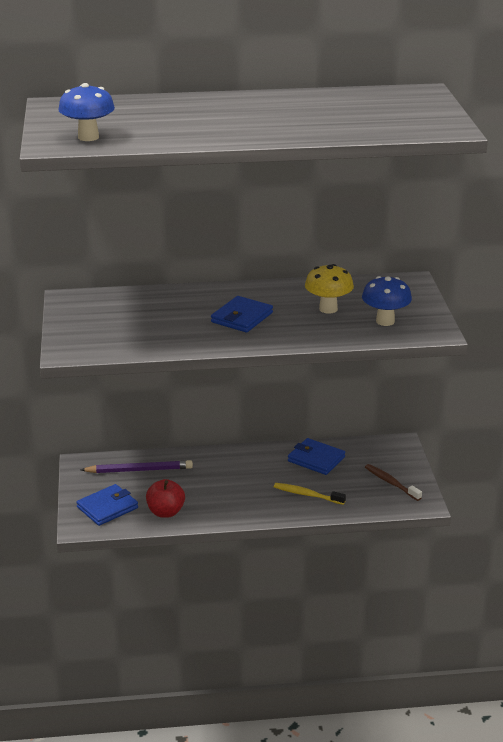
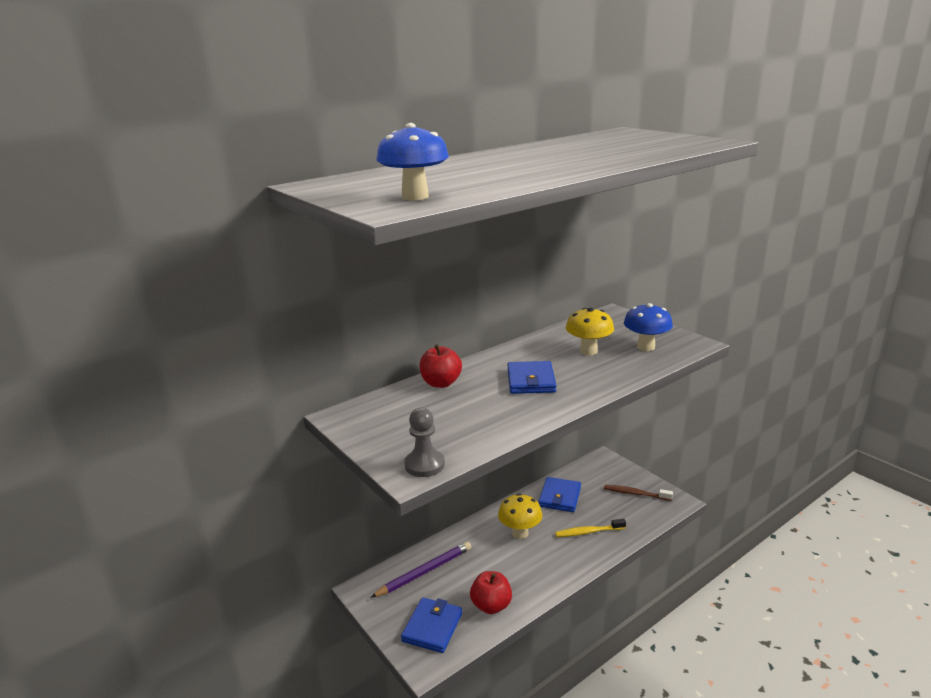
camera: 30 degrees left, 5 degrees down
blue wallet [288,438,345,475] -> blue wallet turned 75 degrees counterclockwise [539,477,581,512]
none -> grey pawn [404,408,445,477]
none -> red apple [420,344,462,388]
none -> yellow mushroom [498,493,542,539]

